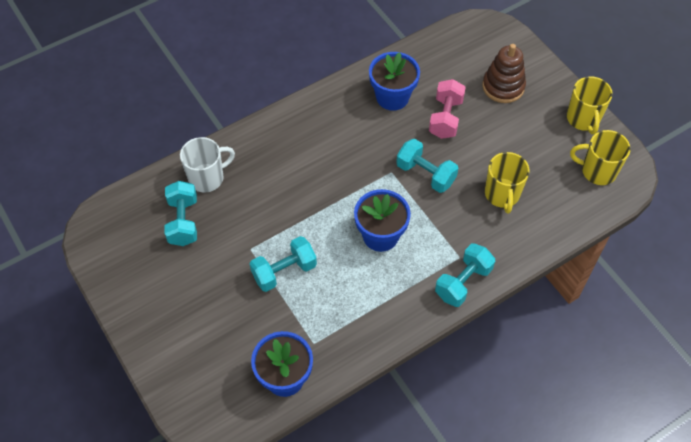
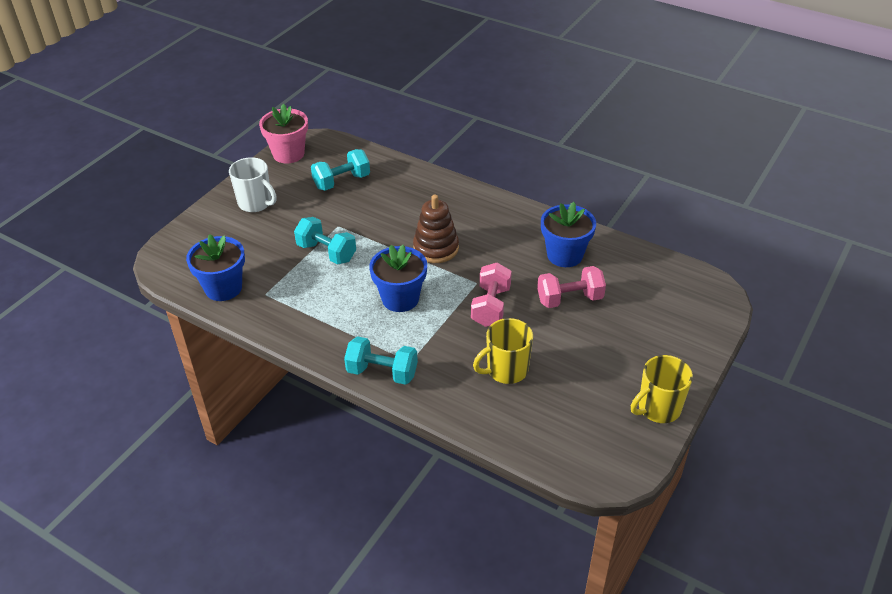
camera: 65 degrees right, 15 degrees down
white mug [180,137,235,193] -> white mug moved to [229,157,277,212]
turquoise dumbbell [396,139,458,193] -> pink dumbbell [471,263,512,327]
brown stacking toy [482,44,526,103] -> brown stacking toy moved to [413,195,459,263]
yellow mug [570,130,630,185] -> none
none -> pink flower pot [259,104,308,163]

